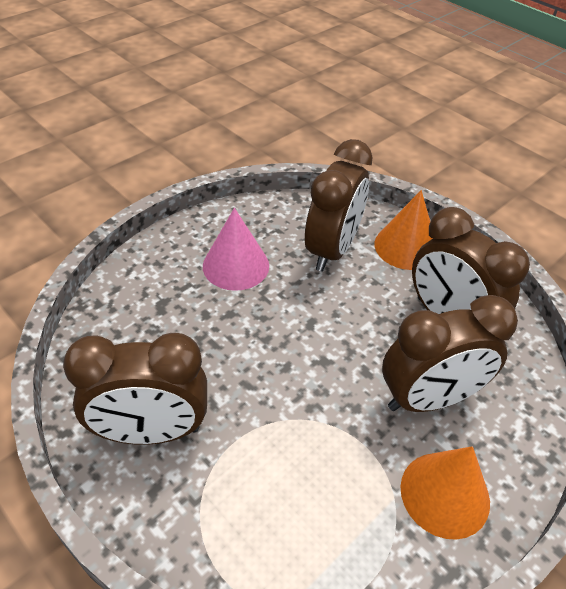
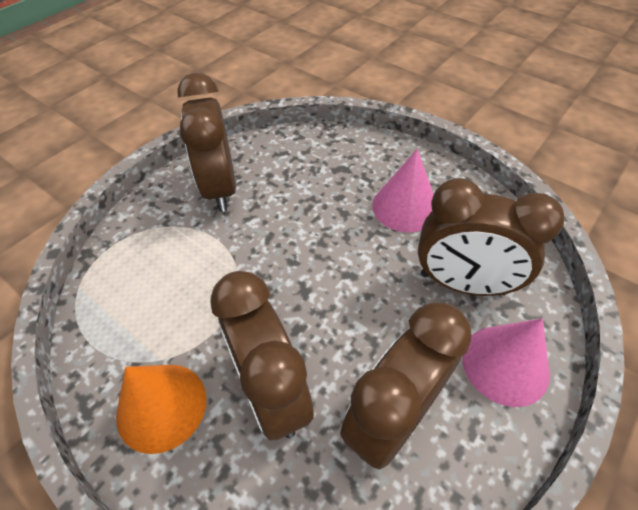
camera: 85 degrees right, 5 degrees up
orange cone [374,190,433,270] -> pink cone [462,318,550,407]

